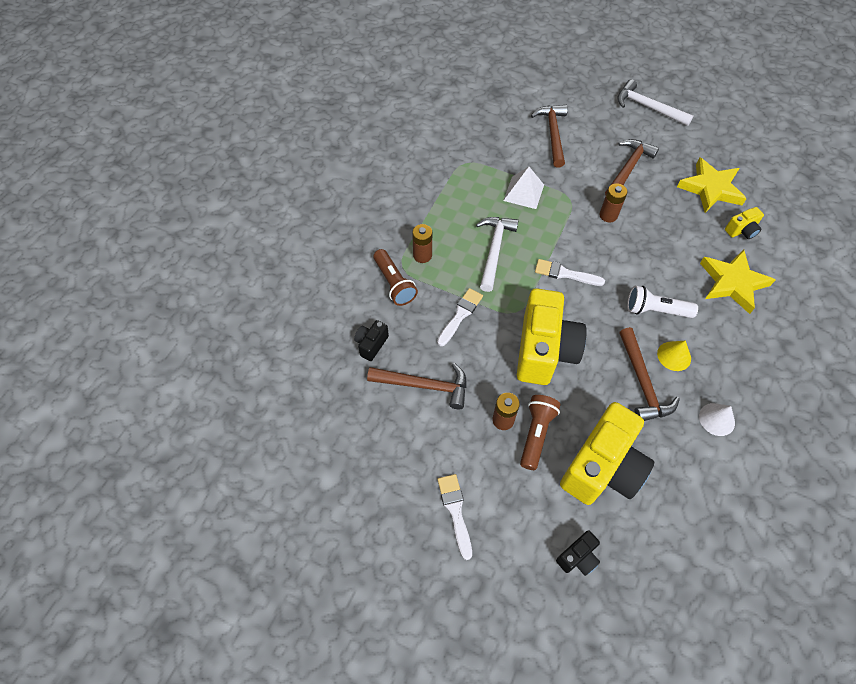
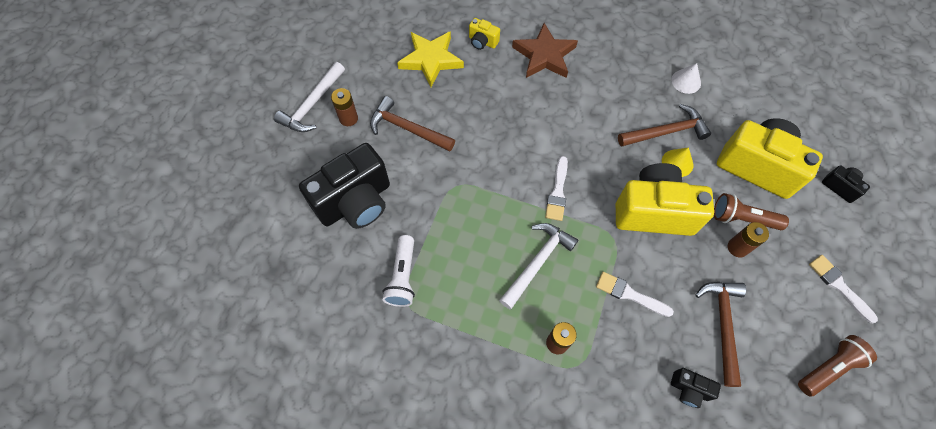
camera: 95 degrees left, 5 degrees up
brown flashlight [373,249,418,306] -> brown flashlight moved to [798,335,877,397]
white brush [438,474,472,560] -> white brush turned 75 degrees clockwise [809,255,878,323]
white hammer [476,217,519,292] -> white hammer turned 120 degrees clockwise [499,223,578,309]
white pyramid [503,167,544,209] -> none
brown hammer [531,105,568,168] -> black camera [299,143,390,229]
brown battery [600,184,627,222] -> brown battery moved to [331,88,358,126]
white flashlight [627,286,698,318] -> white flashlight moved to [383,235,415,307]
yellow cone [657,340,691,371] -> yellow cone moved to [662,147,693,177]
yellow star [700,249,776,314] -> brown star [512,23,578,78]
yellow camera [725,207,764,239] -> yellow camera turned 150 degrees clockwise [469,18,500,50]

